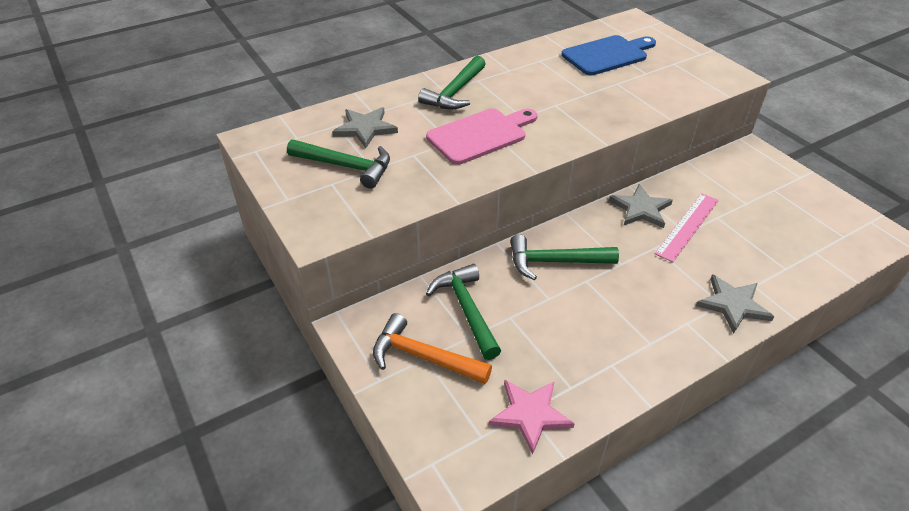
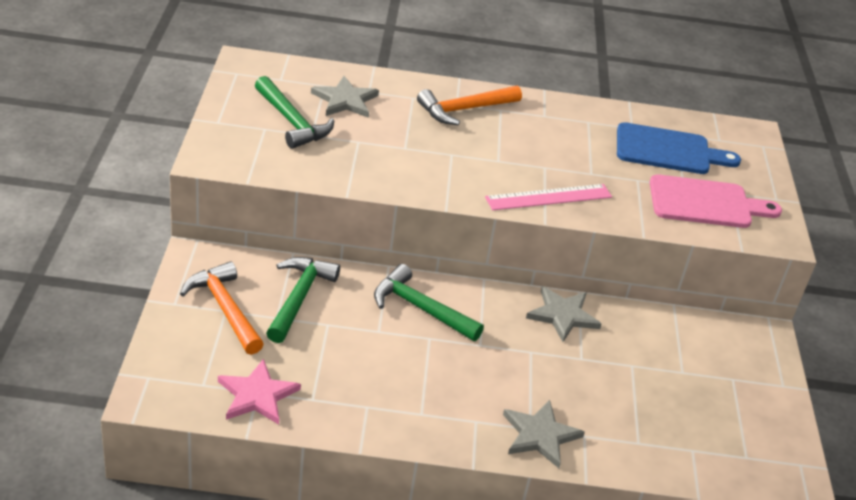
camera: 30 degrees right, 5 degrees down
green hammer [418,56,485,109] -> orange hammer [417,85,522,125]
pink cutting board [426,108,537,165] -> pink cutting board moved to [650,174,782,228]
pink ruler [655,193,719,262] -> pink ruler moved to [485,184,612,210]

